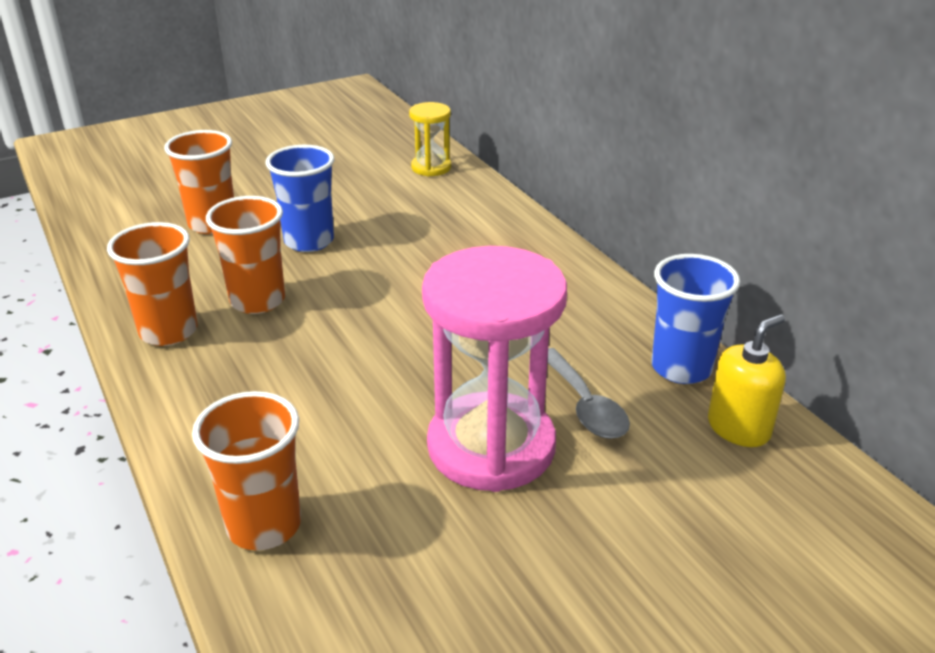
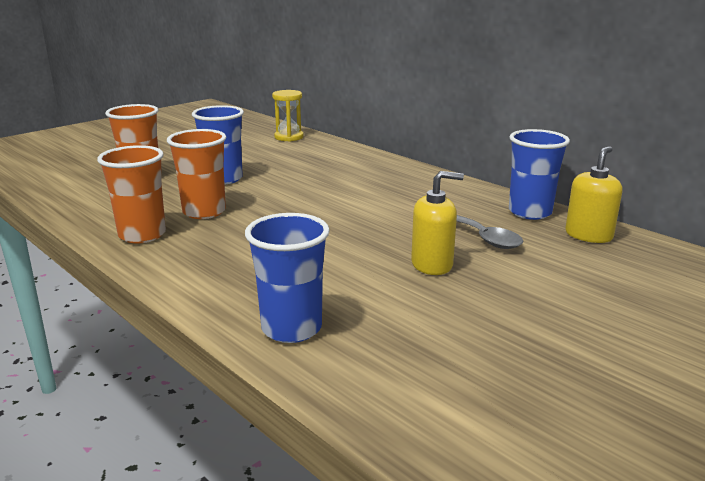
camera: 15 degrees left, 10 degrees down
orange cup [192,391,301,550] -> blue cup [245,213,330,343]
pink hourglass [422,246,567,492] -> yellow soap dispenser [411,171,464,275]

